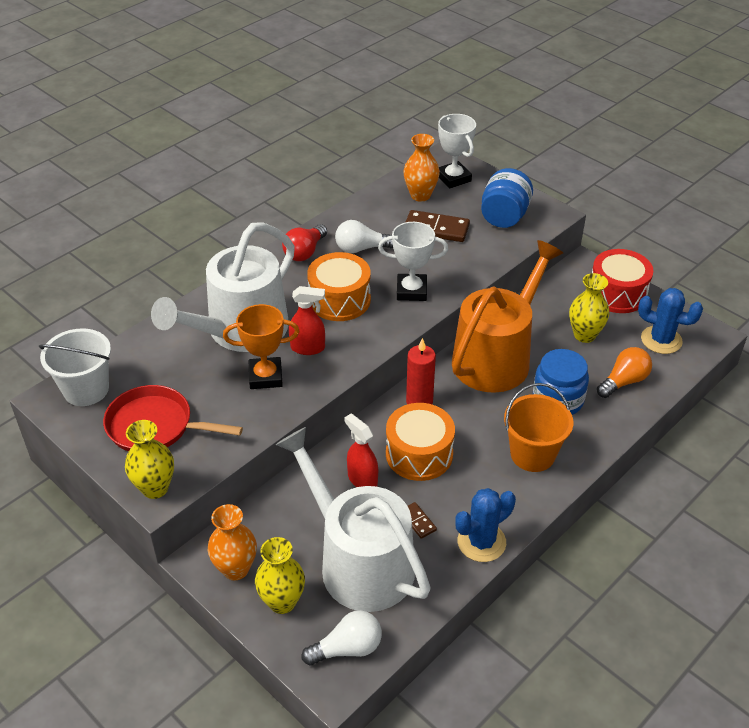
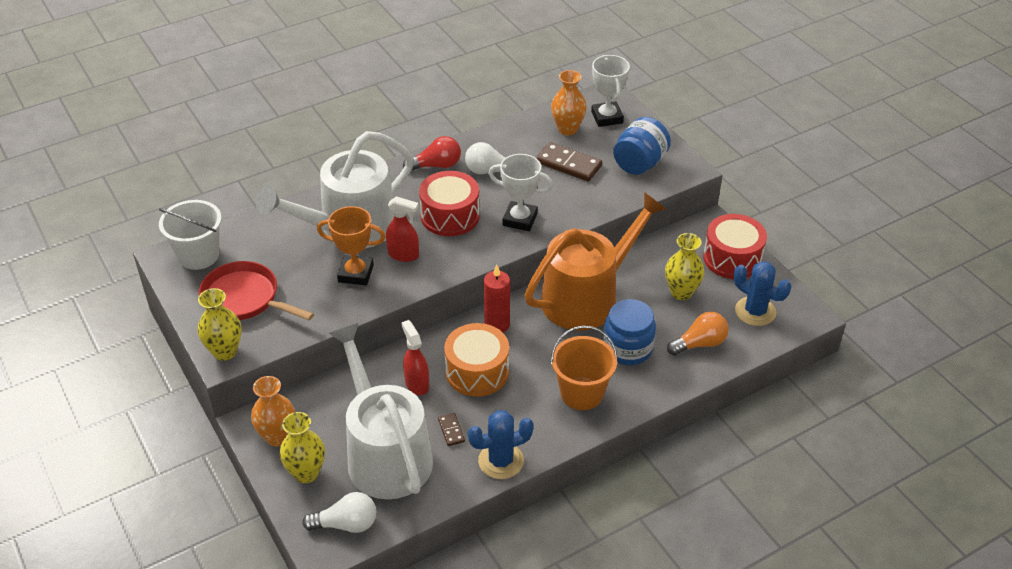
camera: 15 degrees right, 0 degrees up
red light bulb [282,224,327,261] -> red light bulb turned 150 degrees counterclockwise [403,136,461,171]
orange drum [307,252,371,321] -> red drum [419,171,480,236]

